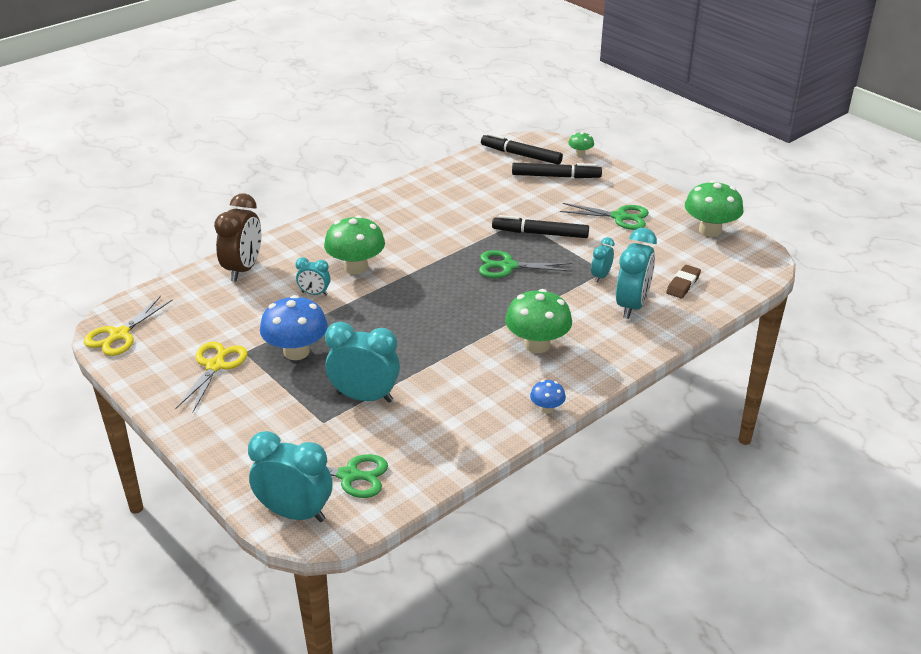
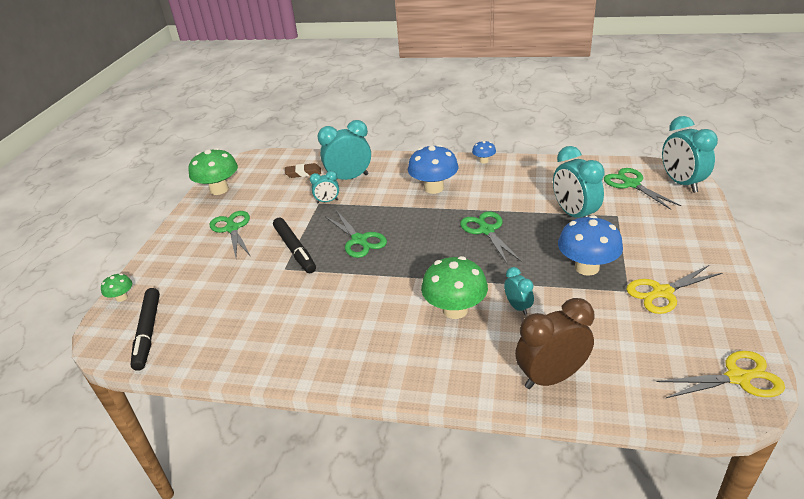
camera: 125 degrees left, 0 degrees up
green mushroom [505,289,572,353] -> blue mushroom [408,145,459,194]
black marker [512,163,602,178] -> none
none -> green scissors [460,211,521,265]

